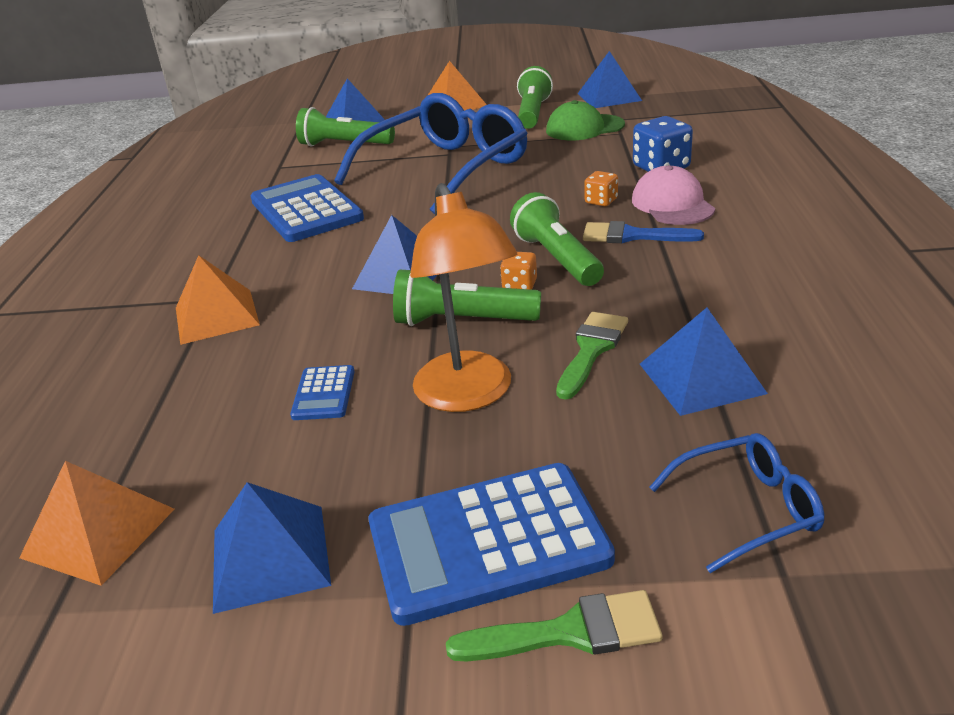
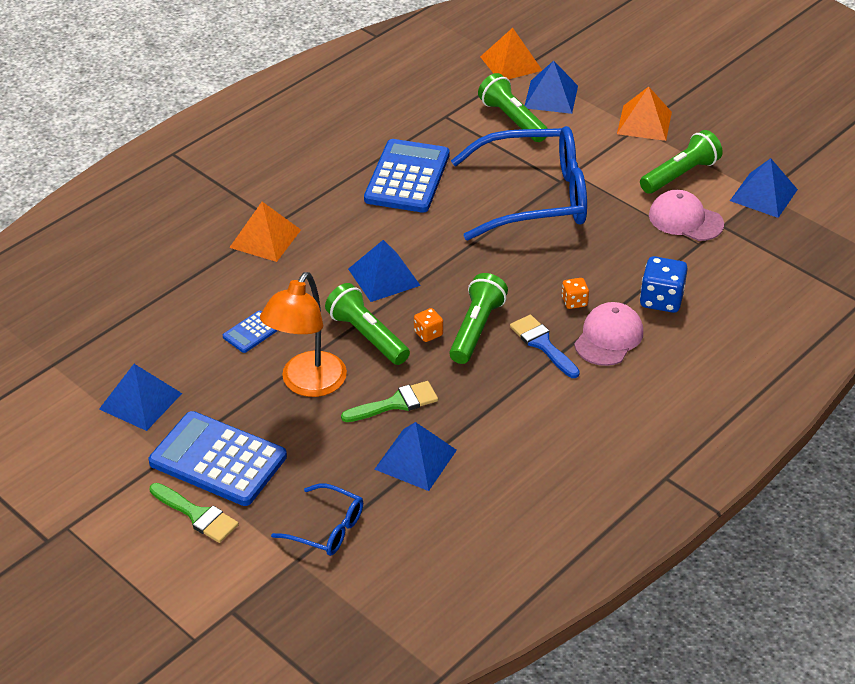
camera: 40 degrees right, 10 degrees up
orange pyramid [19,461,175,586] -> orange pyramid moved to [480,28,542,79]
green cap [546,100,625,140] -> pink cap [649,190,724,241]

